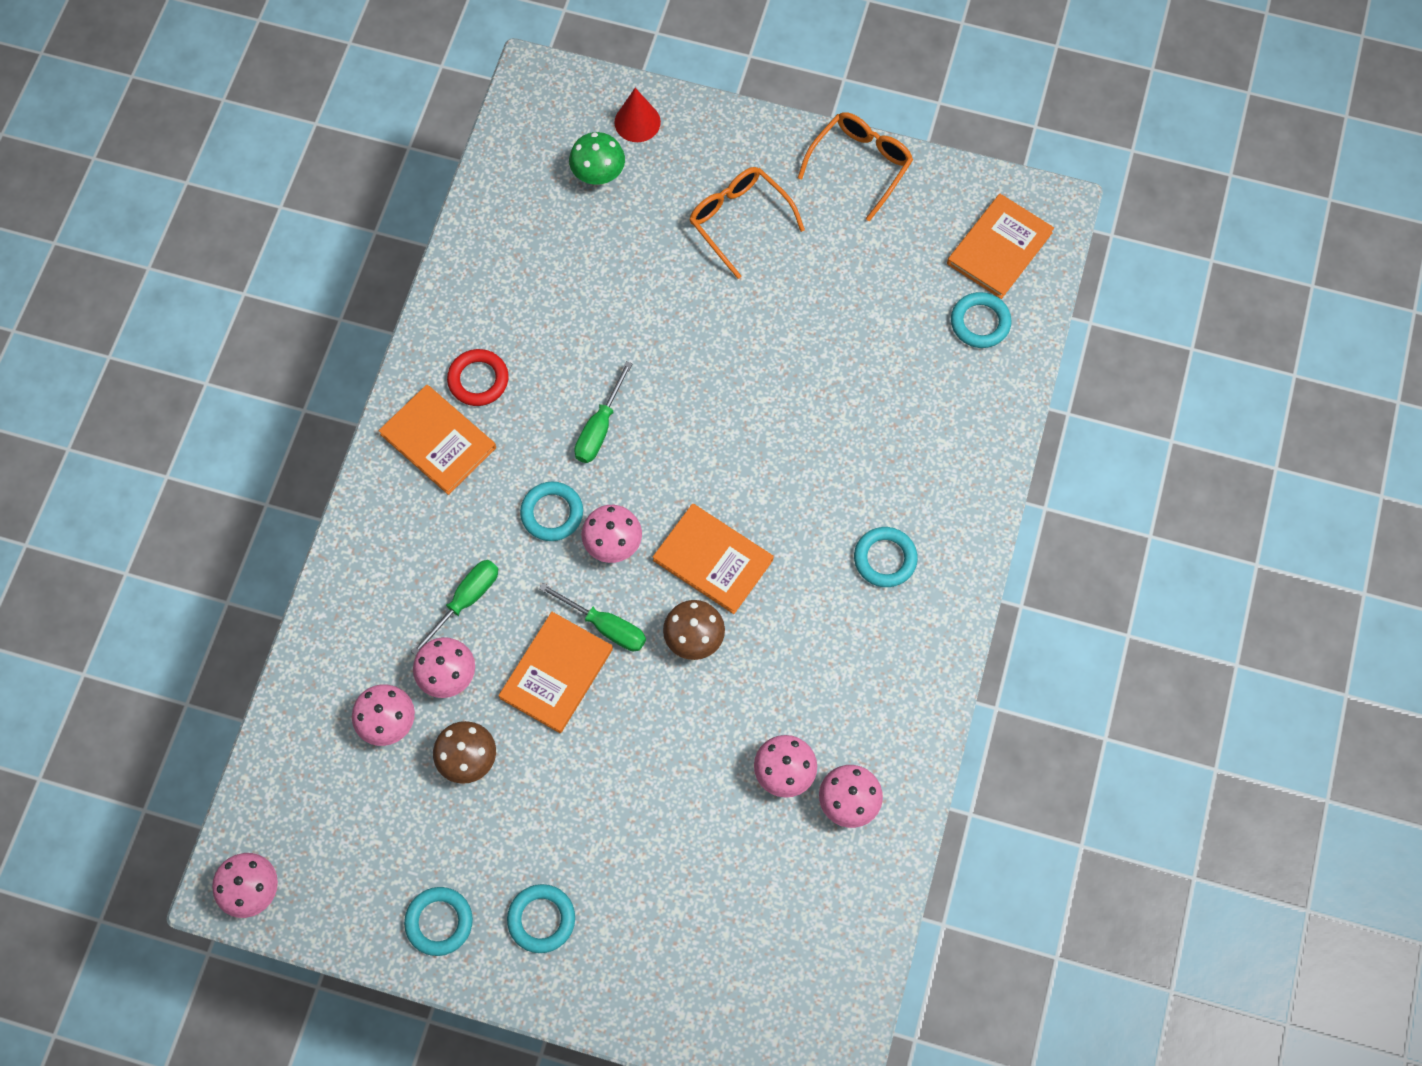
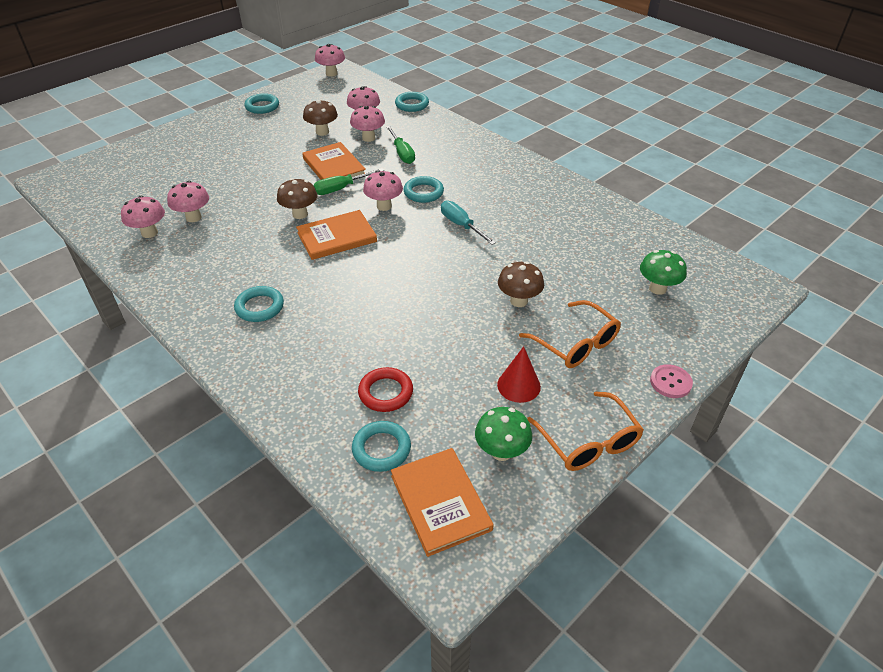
camera: 120 degrees right, 25 degrees down
orange book [379,385,496,495] -> none
red ring [447,349,509,406] -> red ring moved to [358,367,413,412]
turquoise ring [507,884,575,953] -> turquoise ring moved to [395,92,429,112]
green screwdriver [574,361,632,463] -> turquoise screwdriver [441,201,496,245]
red cone [614,88,661,142] -> red cone moved to [497,346,541,403]
orange glasses [689,167,805,279] -> orange glasses turned 60 degrees clockwise [519,300,621,368]
none -> green mushroom [475,407,532,461]
none -> brown mushroom [498,261,544,307]
none -> pink button [650,364,693,398]

